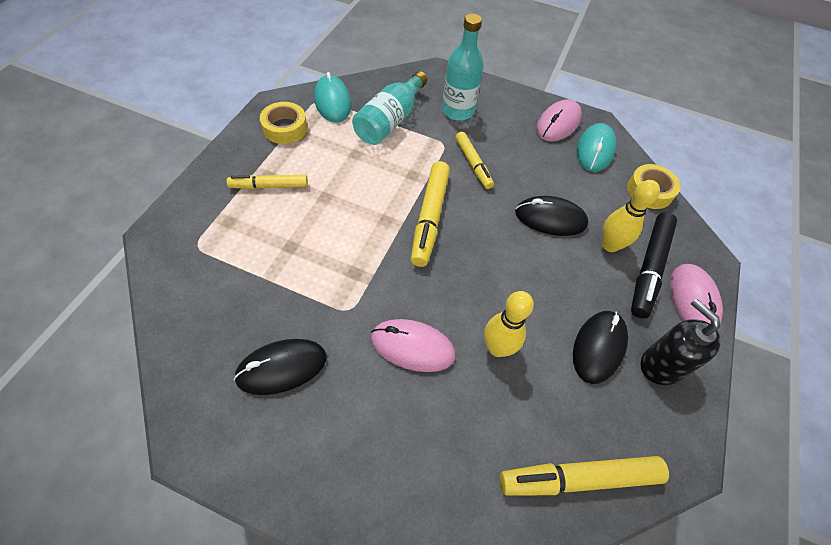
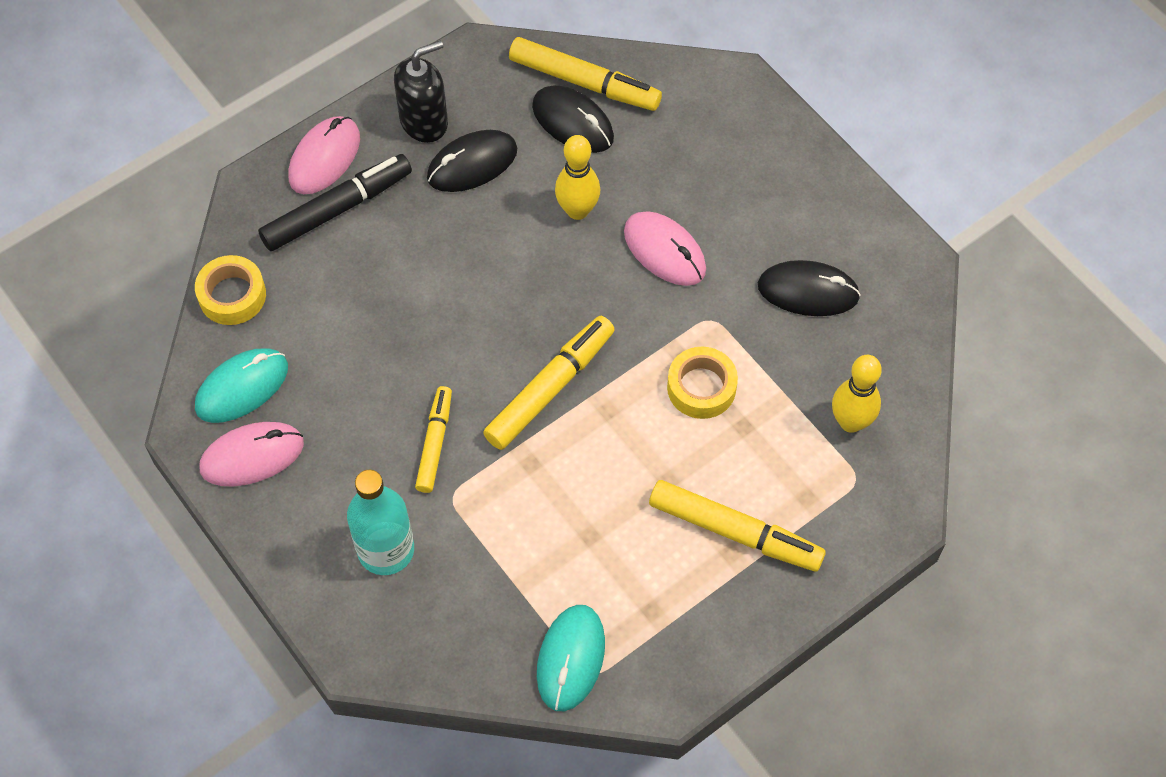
camera: 145 degrees left, 5 degrees up
yellow marker [227,175,308,189] -> yellow marker [649,480,826,571], size x1.57
yellow tape [260,102,307,144] -> yellow tape moved to [667,347,738,419]
turquoise bottle [352,71,427,145] -> none
black mouse [515,196,588,236] -> black mouse moved to [532,85,614,153]
yellow bowling pin [602,180,660,252] -> yellow bowling pin moved to [832,355,882,433]
black soap dispenser [641,299,720,385] -> black soap dispenser turned 120 degrees counterclockwise [394,40,448,143]

